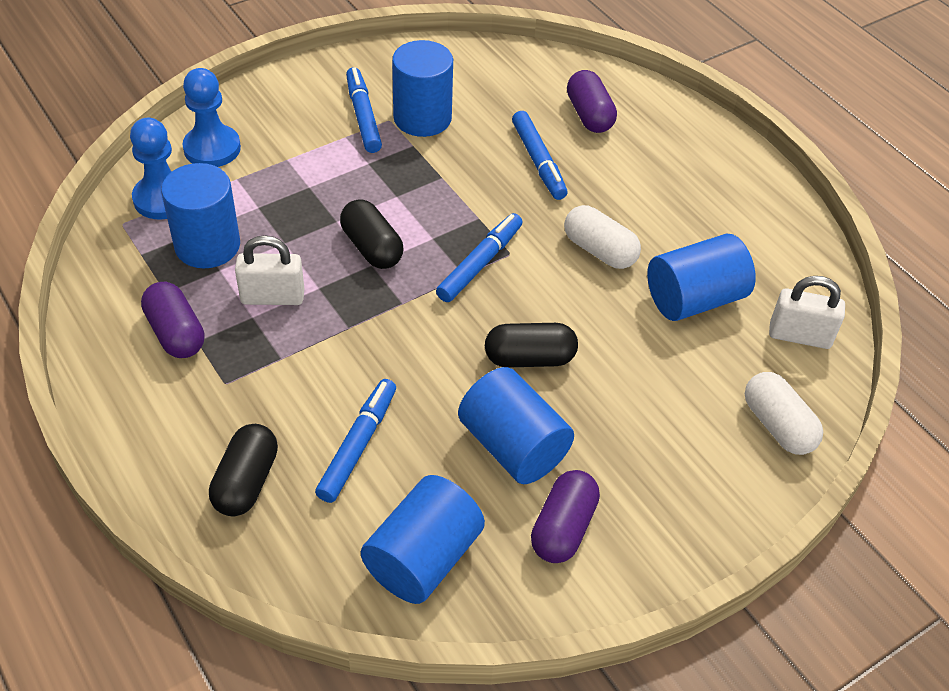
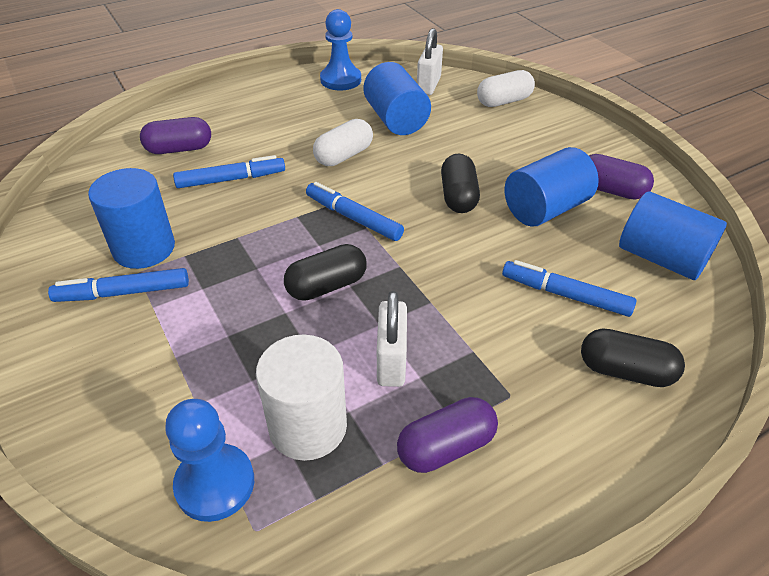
camera: 85 degrees left, 5 degrees down
blue cylinder [161,163,240,268] -> white cylinder [256,335,347,461]
blue pawn [183,68,241,167] -> blue pawn moved to [320,9,361,90]

